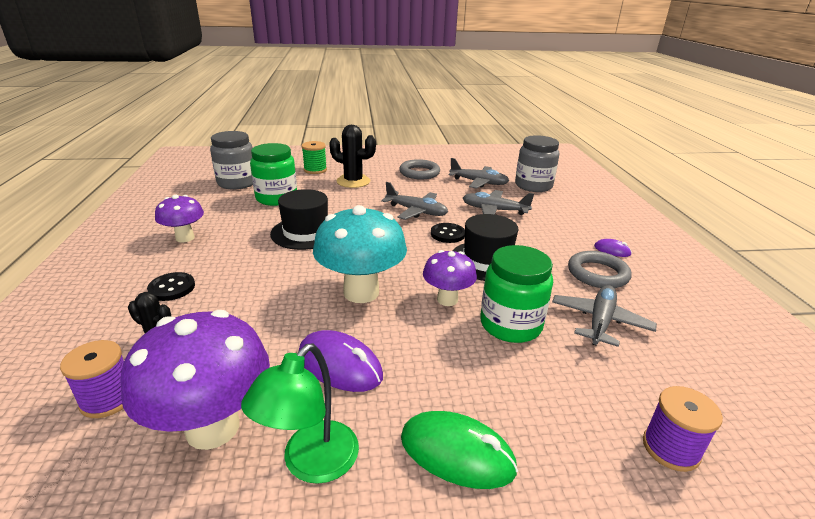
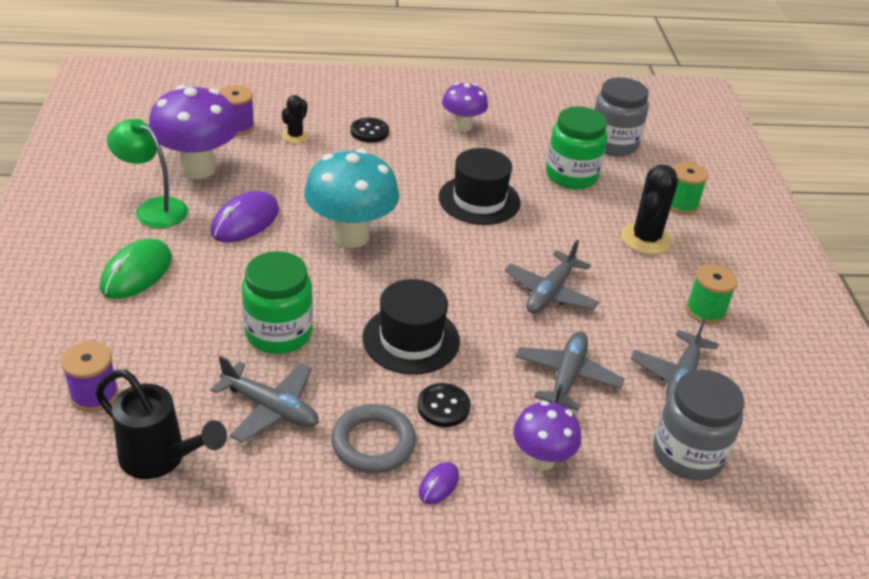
camera: 90 degrees right, 10 degrees up
grey ring [399,159,440,180] -> green spool [686,264,738,324]
purple mushroom [423,250,477,306] -> purple mushroom moved to [513,401,581,471]
black button [431,223,465,243] -> black button moved to [417,383,470,427]
none -> black watering can [95,370,227,479]

